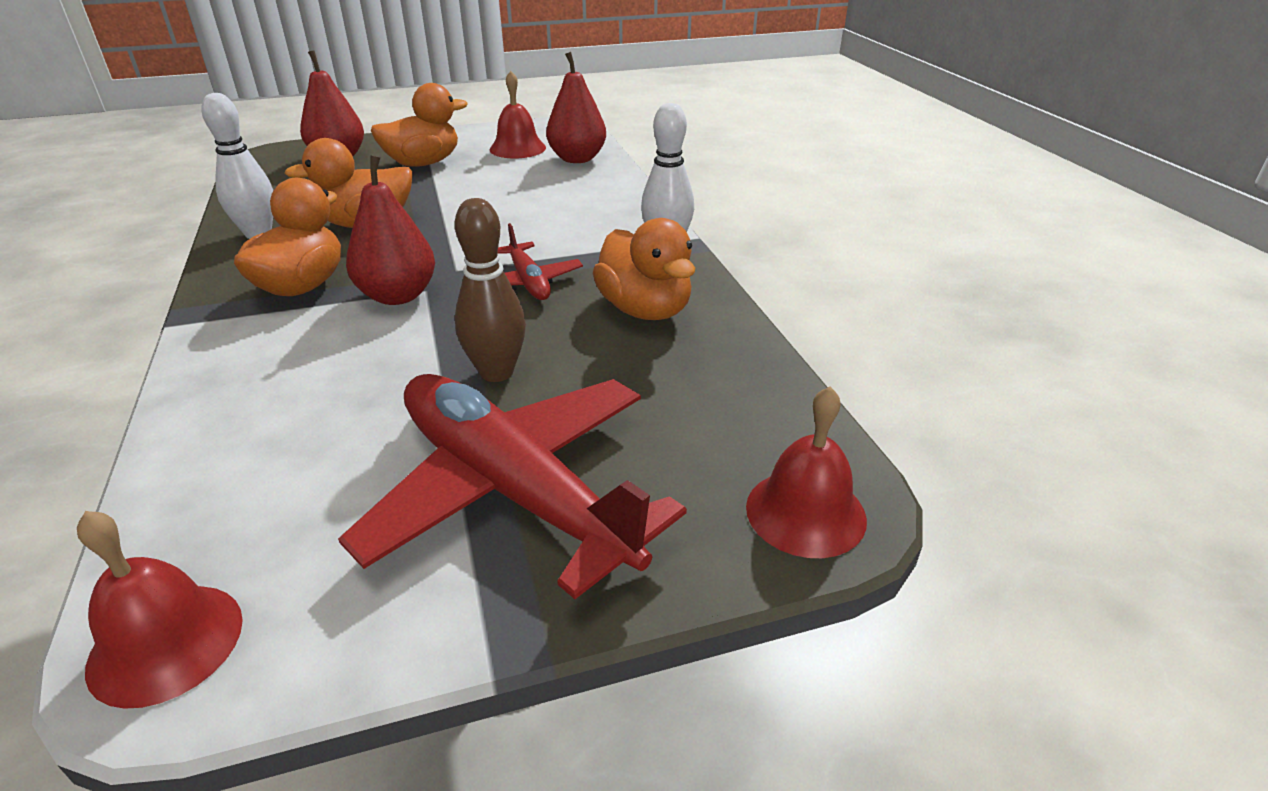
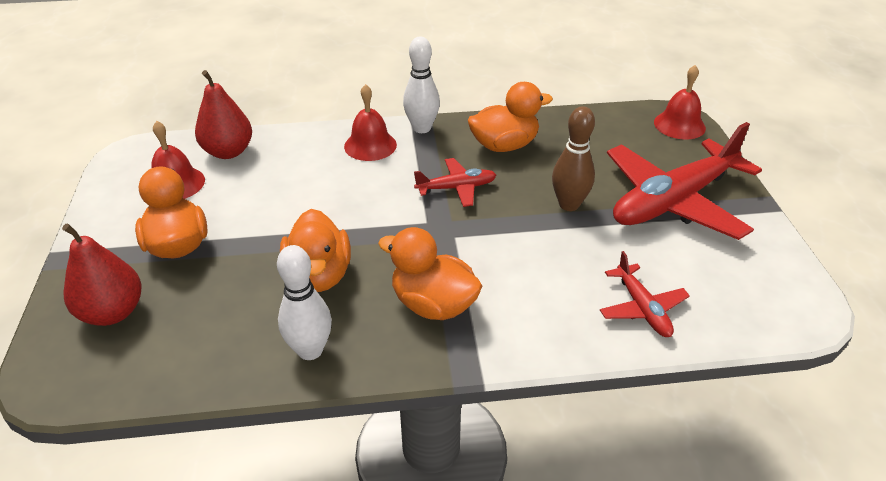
camera: 80 degrees left, 5 degrees up
red bell [77,511,243,709] -> red bell moved to [344,84,397,161]
red pear [346,155,435,305] -> none
none -> red plane [600,251,690,337]

